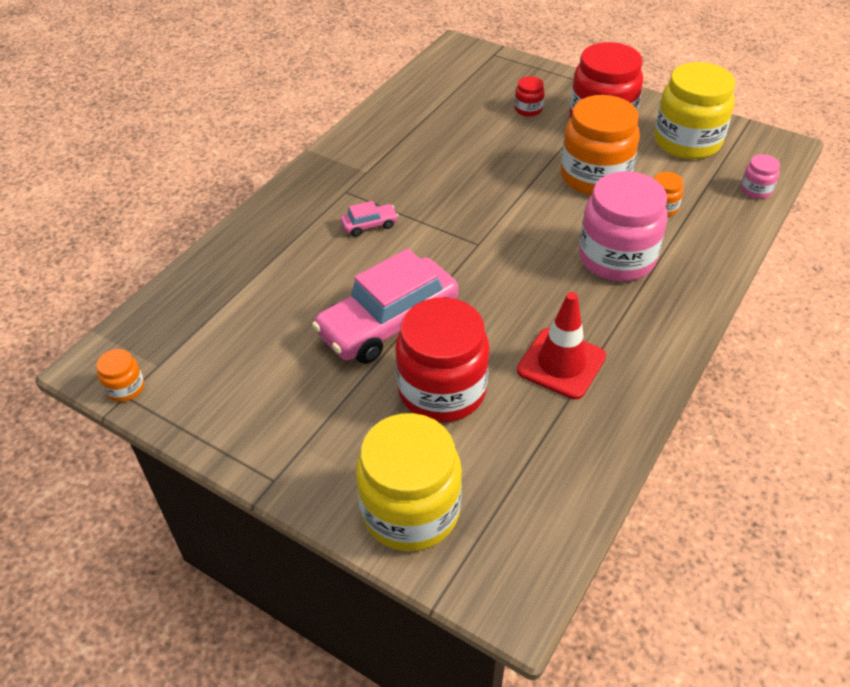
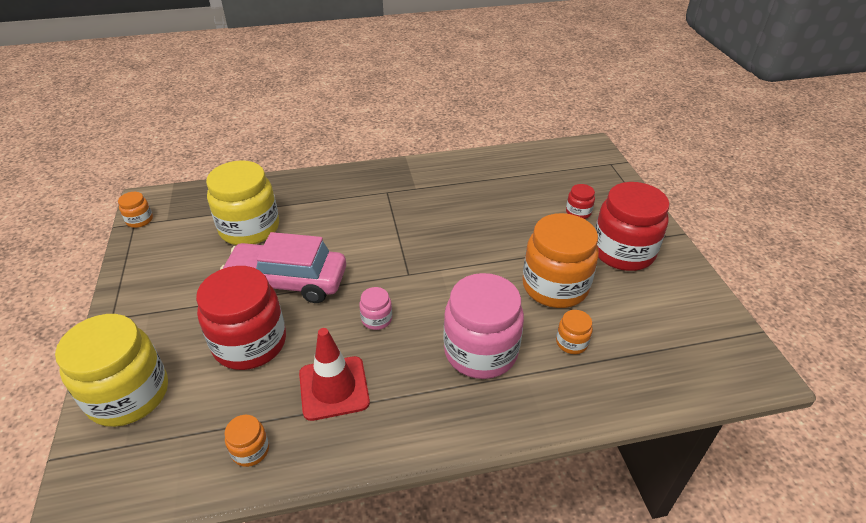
camera: 45 degrees right, 5 degrees down
pink car [341,201,398,237] -> none
yellow jar [654,62,735,159] -> yellow jar moved to [206,160,279,245]
pink jar [741,154,780,199] -> pink jar moved to [359,287,392,330]
none -> orange jar [225,415,269,467]

